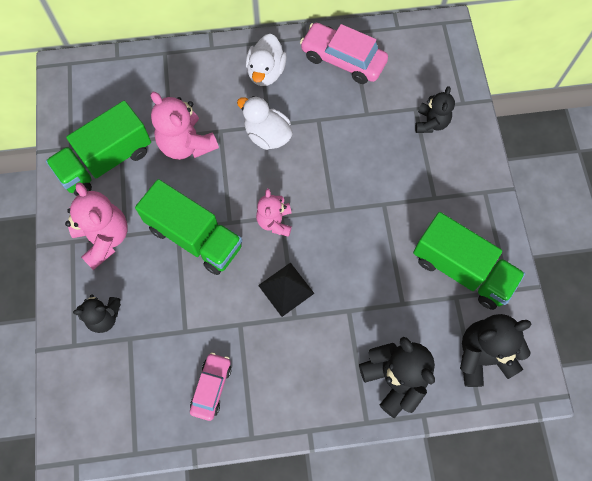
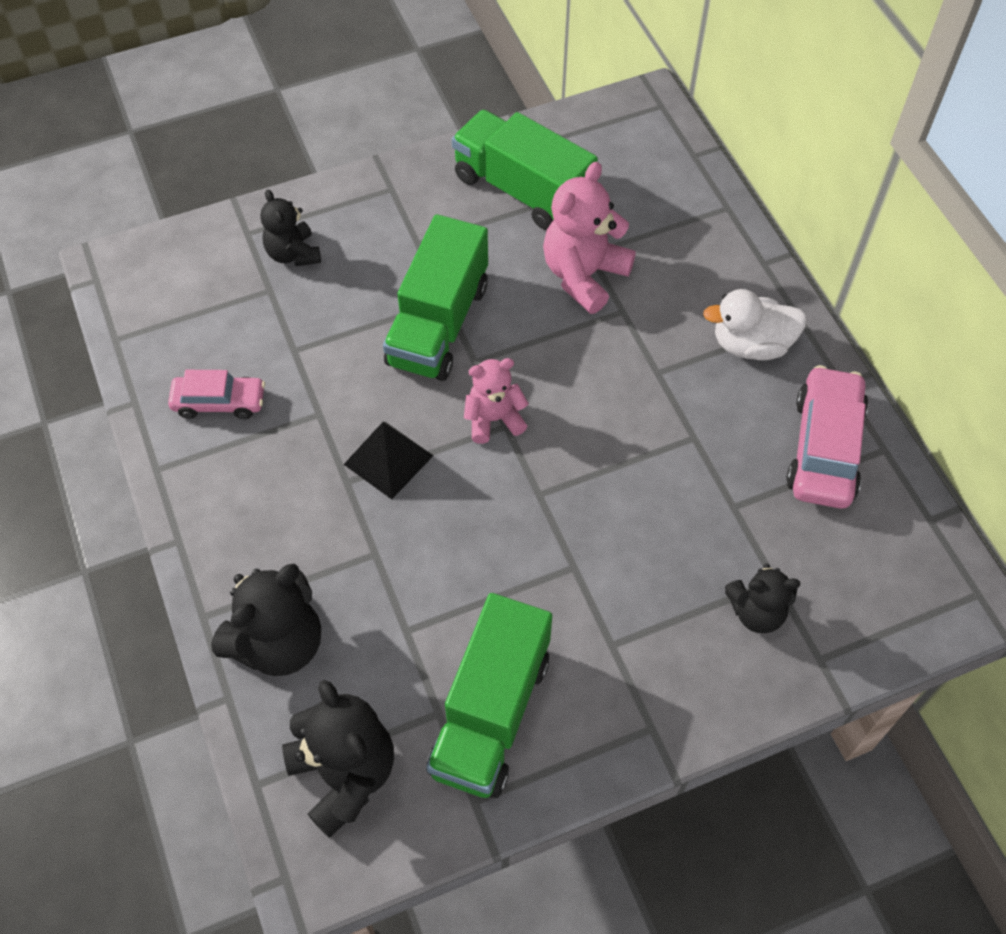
camera: 75 degrees right, 10 degrees down
pink teddy bear [65,182,128,270] -> none
white duck [237,96,293,150] -> none

